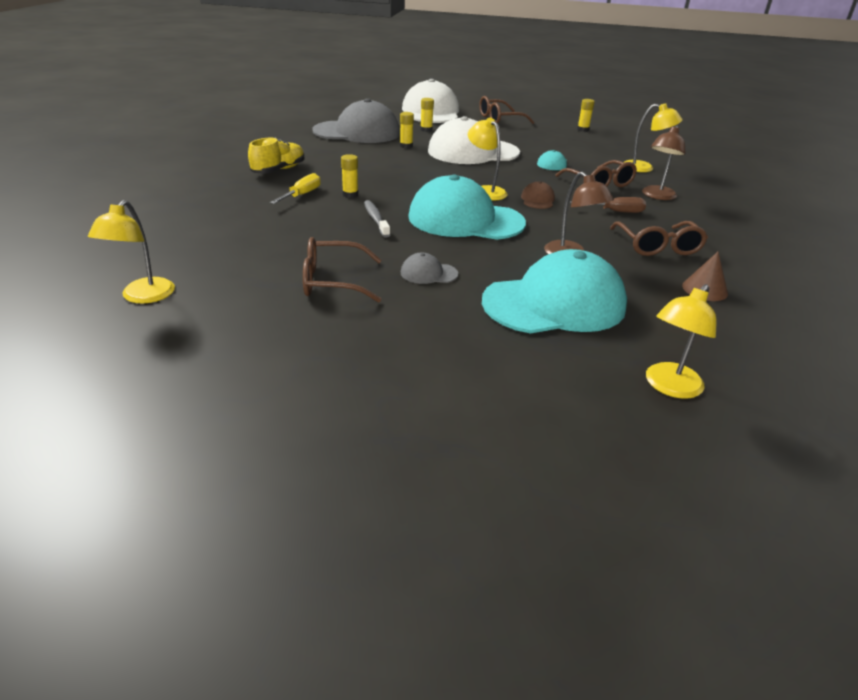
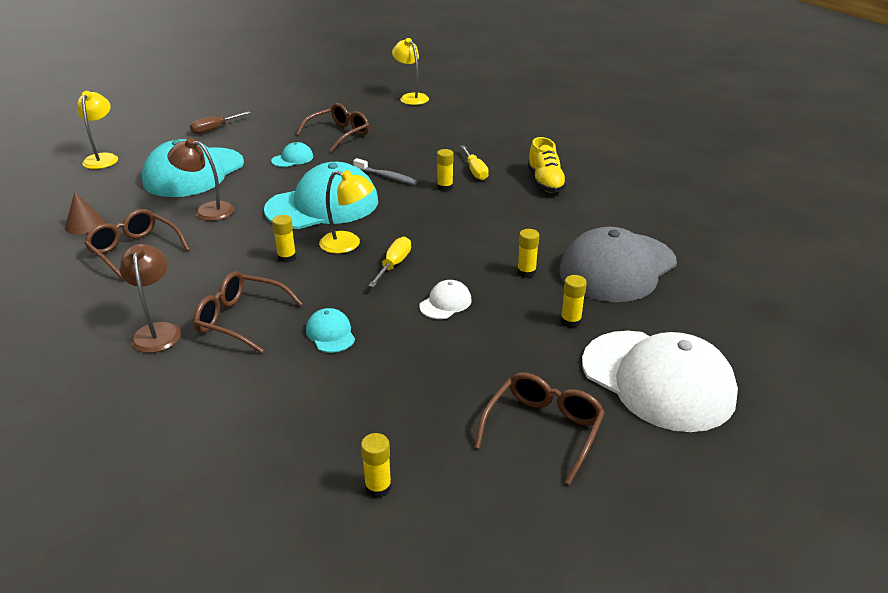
camera: 140 degrees right, 0 degrees up
grey cap [401,253,458,284] -> turquoise cap [271,142,313,167]
white cap [428,116,520,164] -> white cap [419,280,471,319], size x0.42
brown cap [521,181,555,209] -> yellow glue stick [272,215,296,263]
brown screwdriver [570,197,646,213] -> brown screwdriver moved to [190,111,250,134]
yellow lamp [624,103,683,172] -> none
none -> yellow screwdriver [368,236,411,287]

